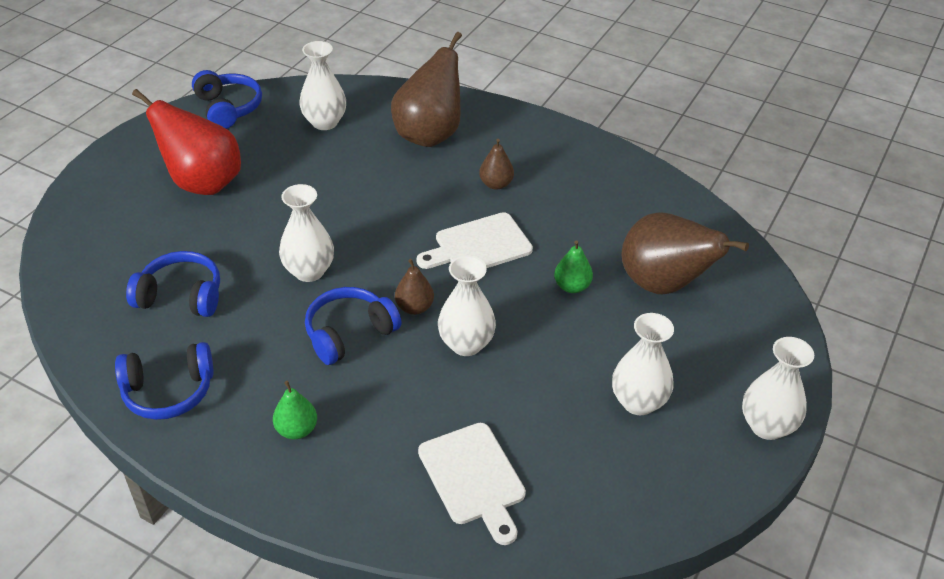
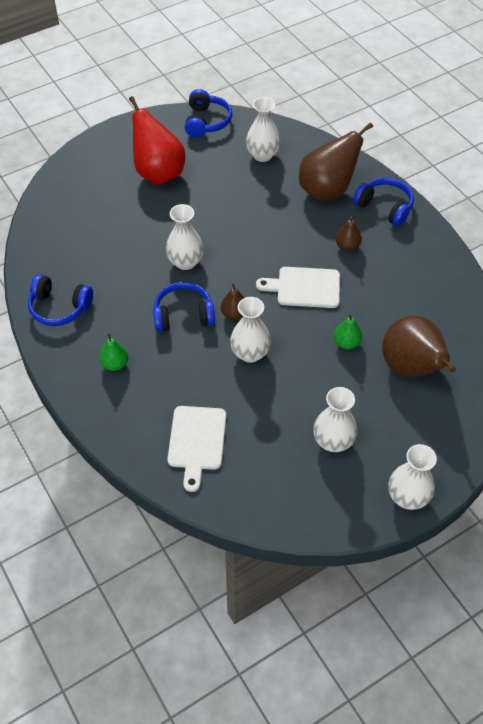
camera: 30 degrees right, 10 degrees up
blue headphones [126,251,220,317] -> blue headphones moved to [353,177,414,226]

